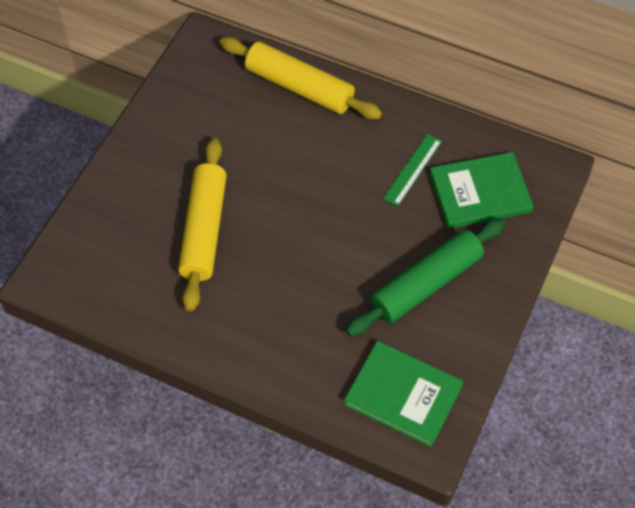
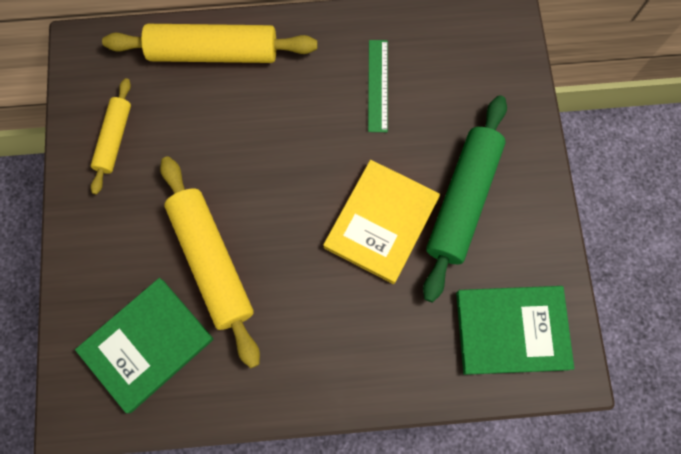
camera: 30 degrees left, 15 degrees up
green book [429,152,534,229] -> green book moved to [75,278,213,413]
none -> yellow rolling pin [91,78,131,195]
none -> yellow book [323,160,440,284]

